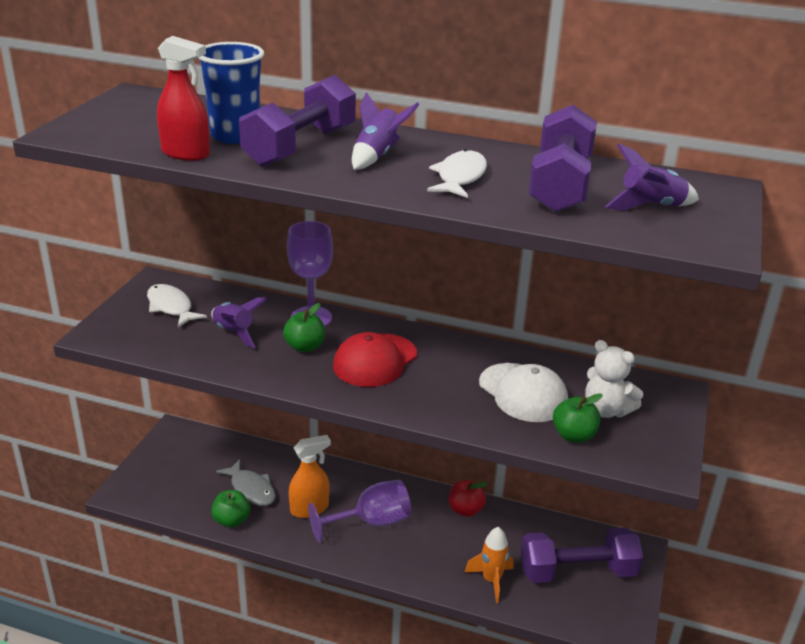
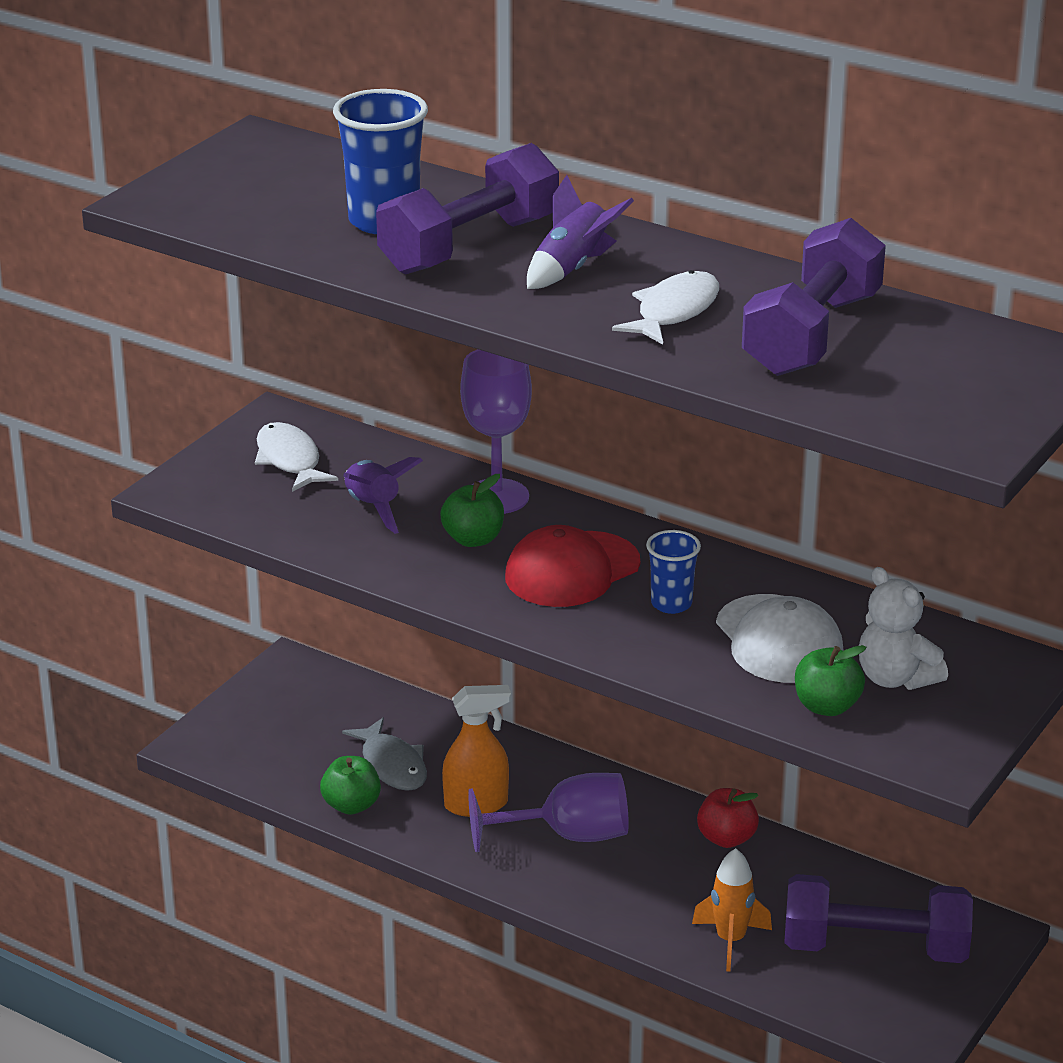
camera: 15 degrees right, 0 degrees up
red spray bottle [157,36,210,161] -> none
purple rocket [605,143,699,211] -> none
none -> blue cup [646,530,701,614]

